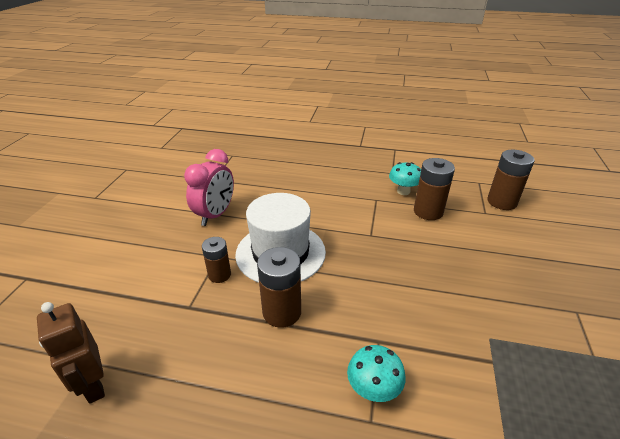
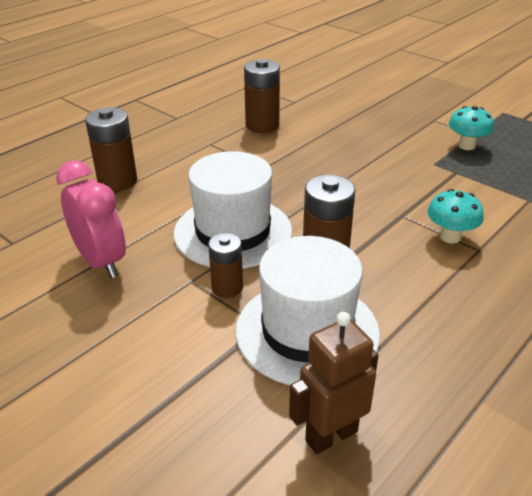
camera: 60 degrees left, 0 degrees up
brown robot [37,302,105,404] -> brown robot turned 150 degrees clockwise [289,312,379,454]
turquoise mushroom [389,162,421,195] -> turquoise mushroom moved to [449,106,494,150]
brown battery [487,150,535,210] -> brown battery moved to [85,108,137,191]
none -> white hat [236,236,380,385]

